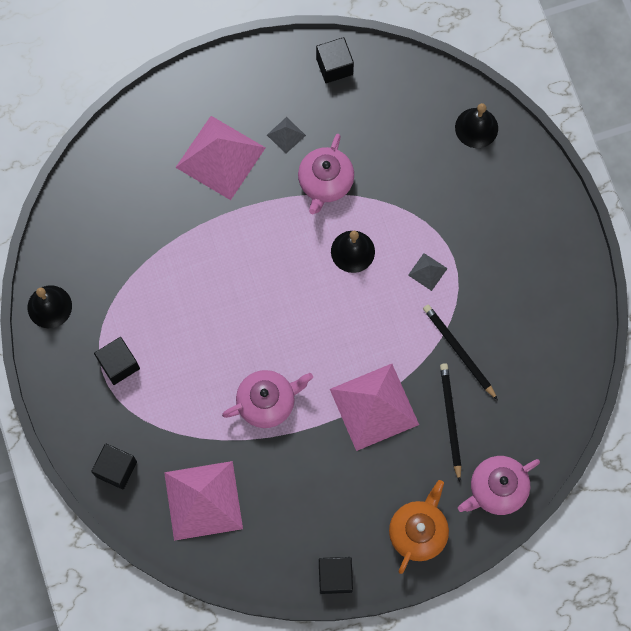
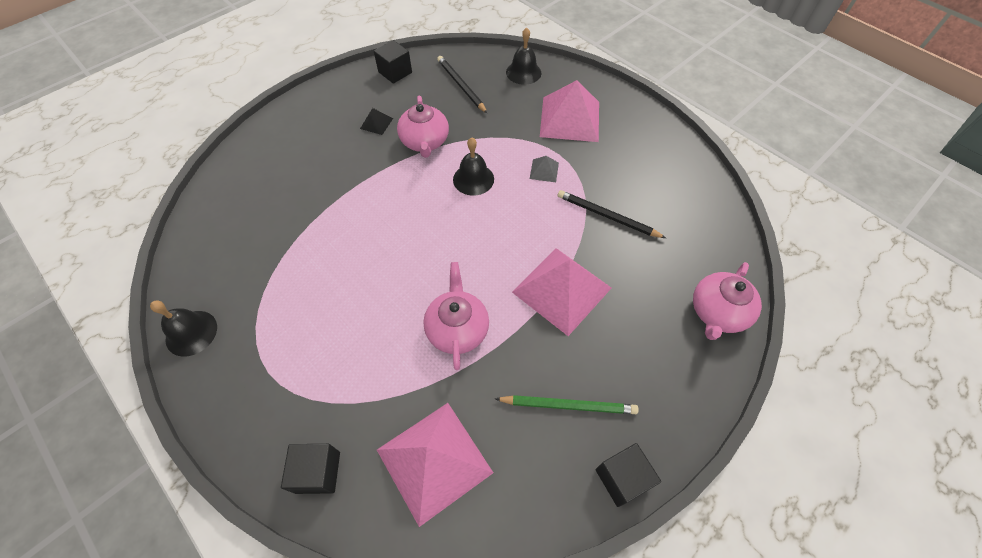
camera: 25 degrees left, 15 degrees down
black cube [94,337,140,385] -> none
pink pyramid [175,116,266,200] -> pink pyramid moved to [540,80,599,142]
pink teapot [222,370,313,428] -> pink teapot turned 45 degrees counterclockwise [424,262,489,370]
grey pyramid [267,117,306,153] -> black pyramid [360,108,393,135]
orange teapot [389,480,449,574] -> none
black pencil [440,363,461,482] -> black pencil moved to [437,56,488,114]
none -> green pencil [495,395,639,414]

